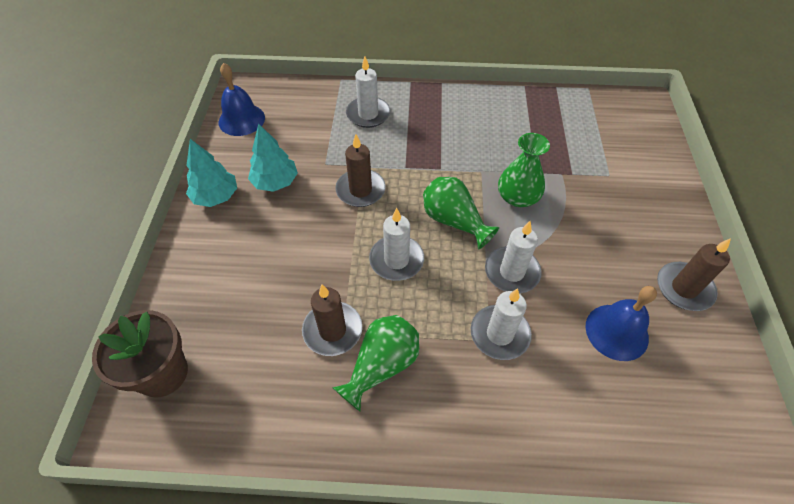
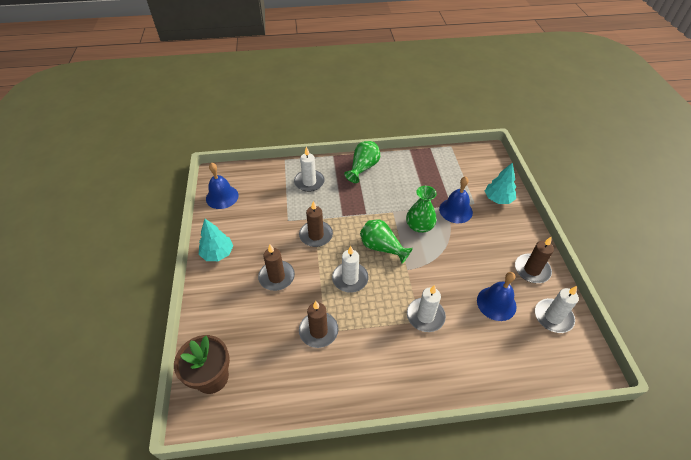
camera: 10 degrees left, 5 degrees down
turquoise tree [248,123,298,192] -> turquoise tree moved to [485,162,516,204]
green vase [332,315,419,411] -> green vase moved to [344,141,380,183]
white candle [485,221,542,294] -> white candle moved to [535,286,579,333]
none -> brown candle [258,244,295,291]
none -> blue bell [439,176,473,223]

